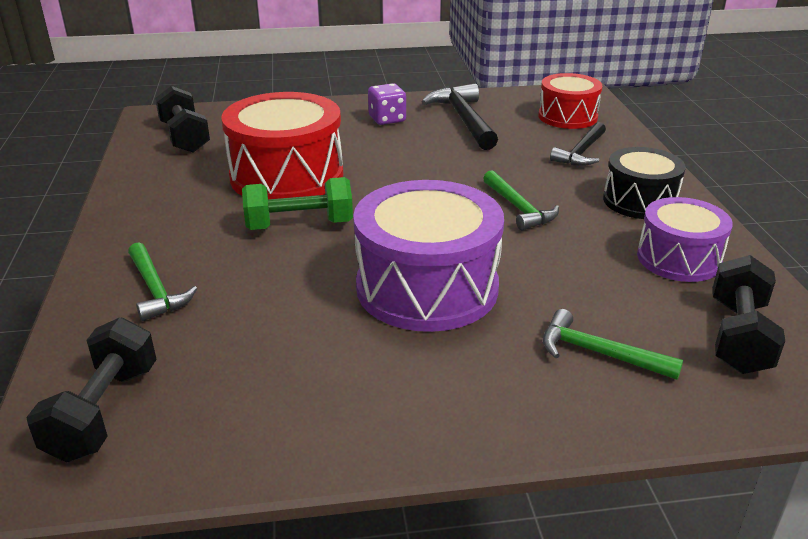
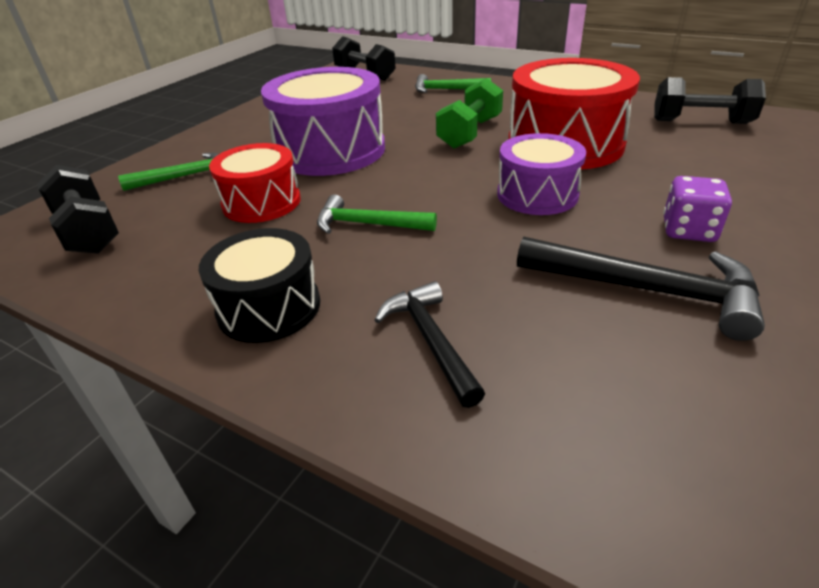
camera: 130 degrees right, 5 degrees up
red drum [538,73,602,129] -> red drum moved to [209,143,301,223]
purple drum [637,197,733,282] -> purple drum moved to [497,133,586,215]

